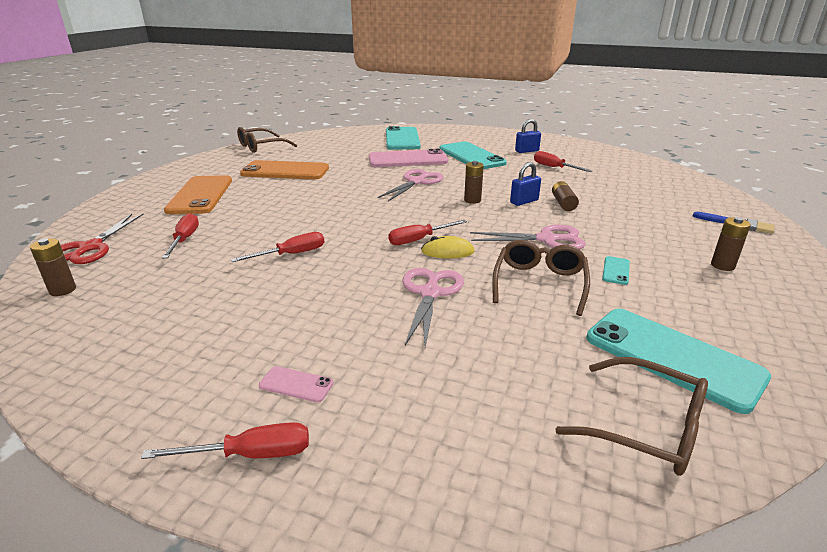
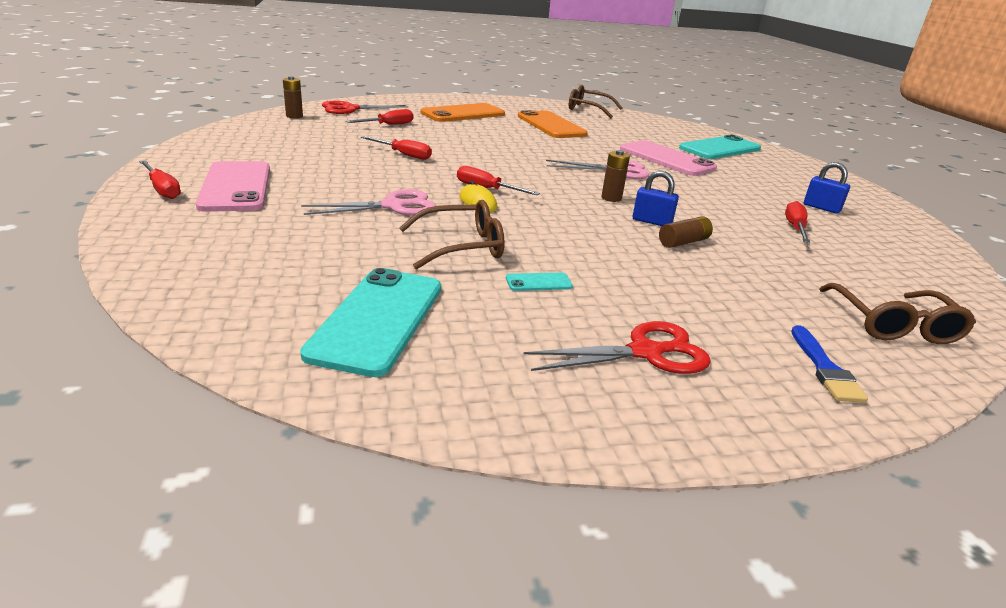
camera: 55 degrees right, 0 degrees up
pink phone [259,366,334,403] -> pink phone [196,161,270,212], size x2.42
turquoise phone [440,142,507,169] -> none
pink scissors [470,225,586,249] -> none
brown glasses [555,357,708,476] -> brown glasses moved to [819,283,976,344]
brown battery [711,217,751,271] -> red scissors [524,321,711,374]

